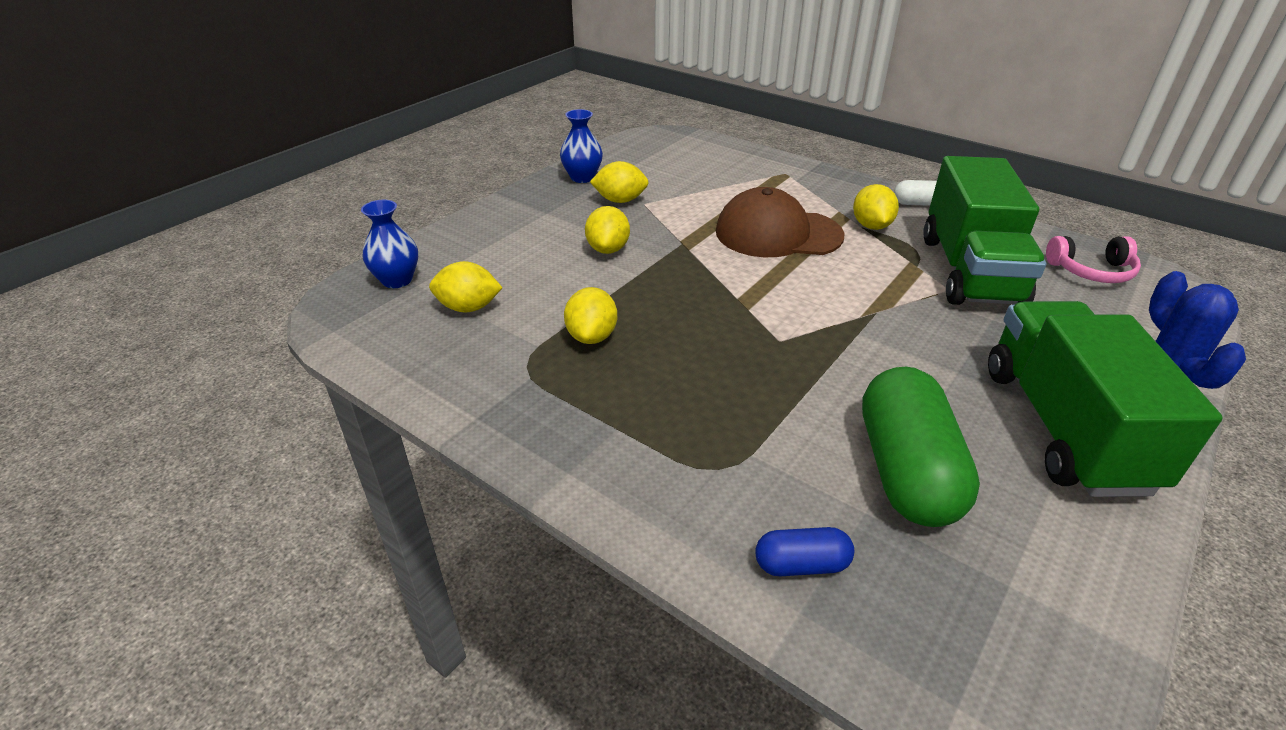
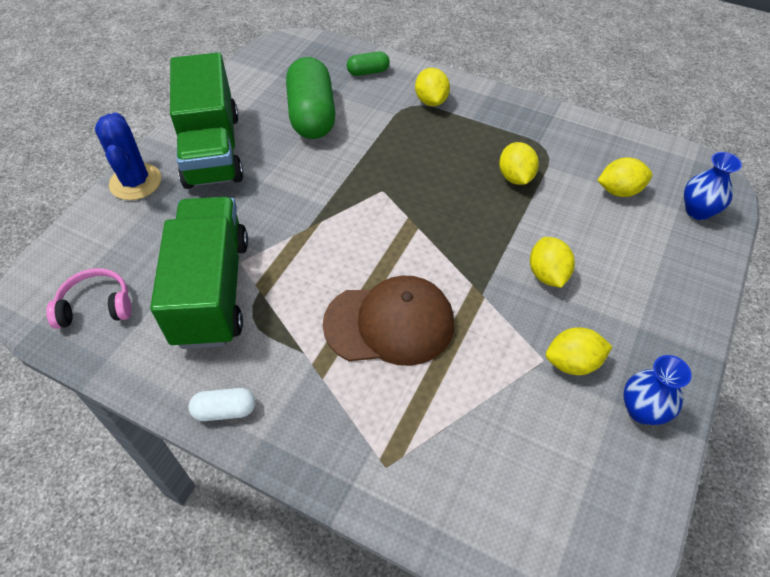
camera: 170 degrees right, 15 degrees up
blue capsule [755,527,854,576] -> green capsule [347,51,390,76]
yellow lemon [853,184,899,230] -> yellow lemon moved to [415,68,450,106]

